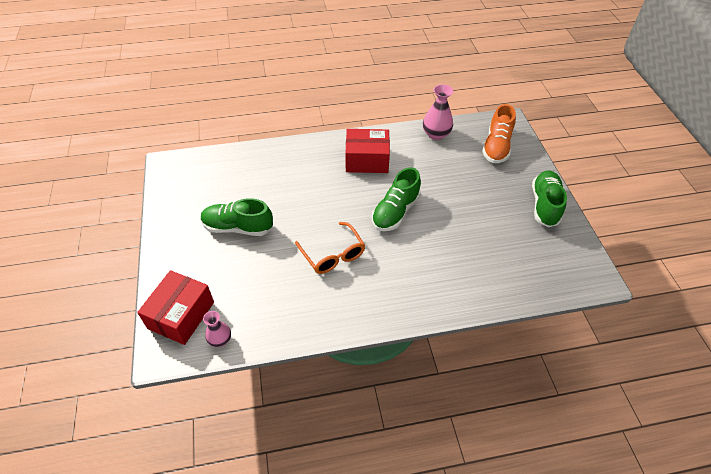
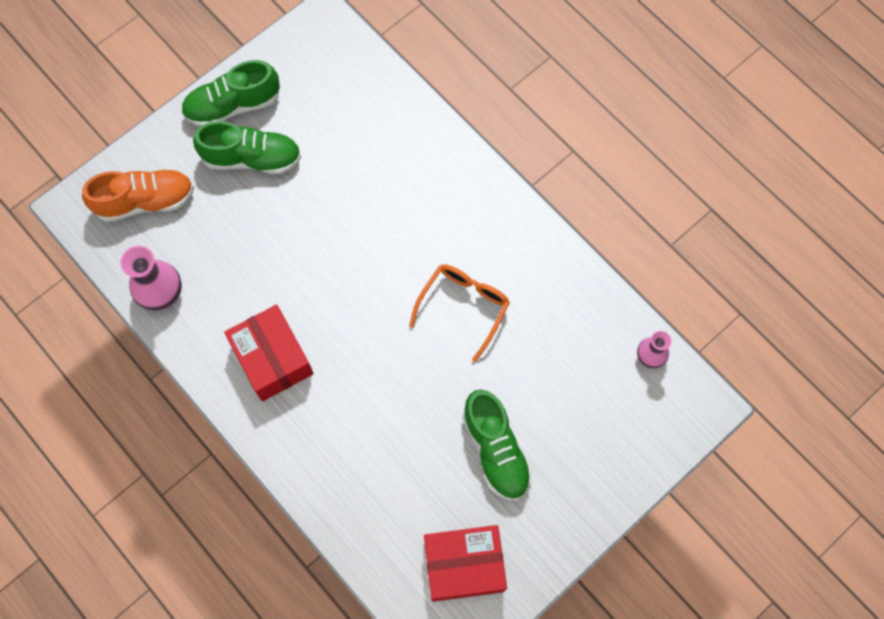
camera: 120 degrees left, 20 degrees up
red box [137,270,214,345] -> red box moved to [424,525,507,602]
green shoe [372,167,421,231] -> green shoe moved to [193,121,301,174]

